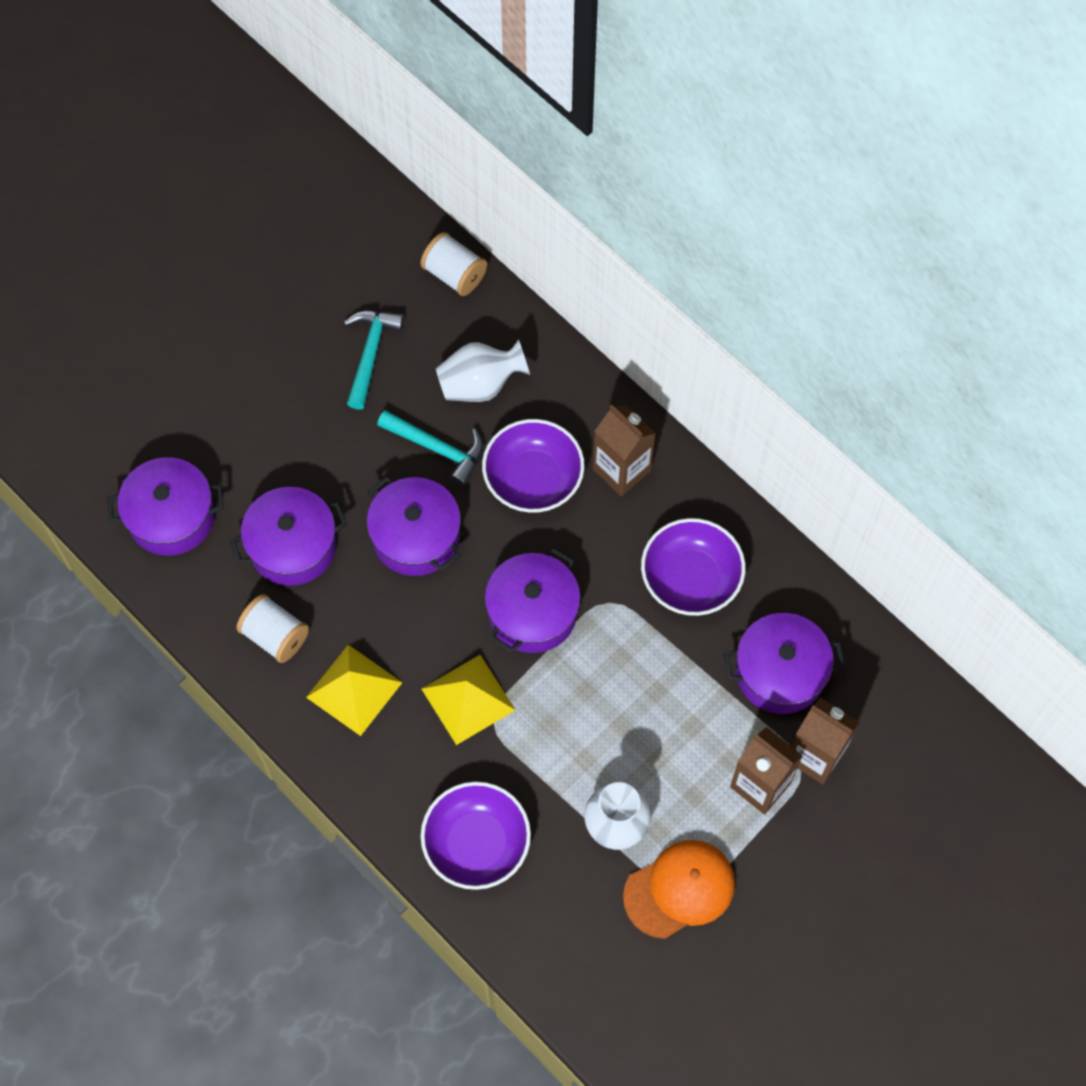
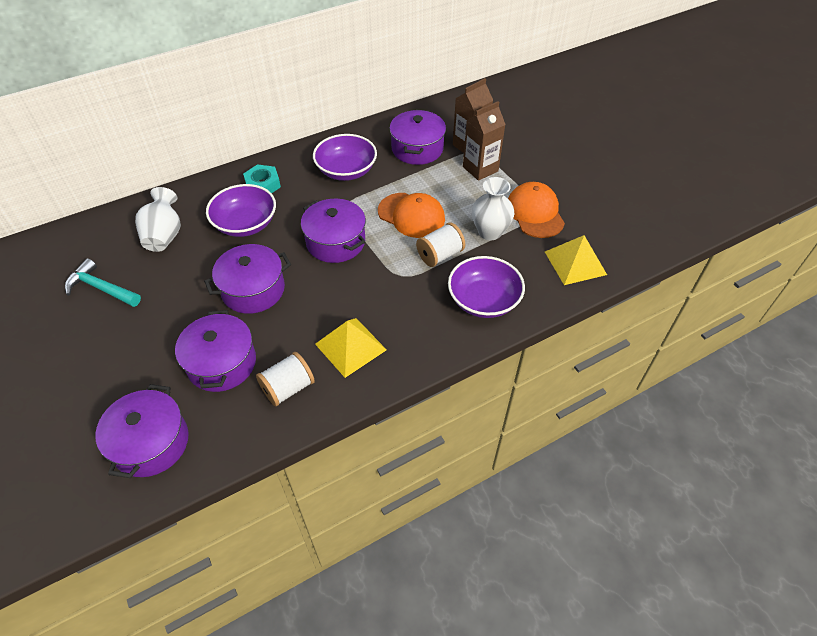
camera: 75 degrees left, 15 degrees down
turquoise hammer [377,410,483,486] -> none
white spool [420,232,487,296] -> white spool moved to [416,222,465,267]
yellow pyramid [422,655,515,745] -> yellow pyramid moved to [545,235,607,285]
brown carton [593,405,656,497] -> turquoise nut [243,164,281,193]
none -> orange cap [378,193,445,238]

